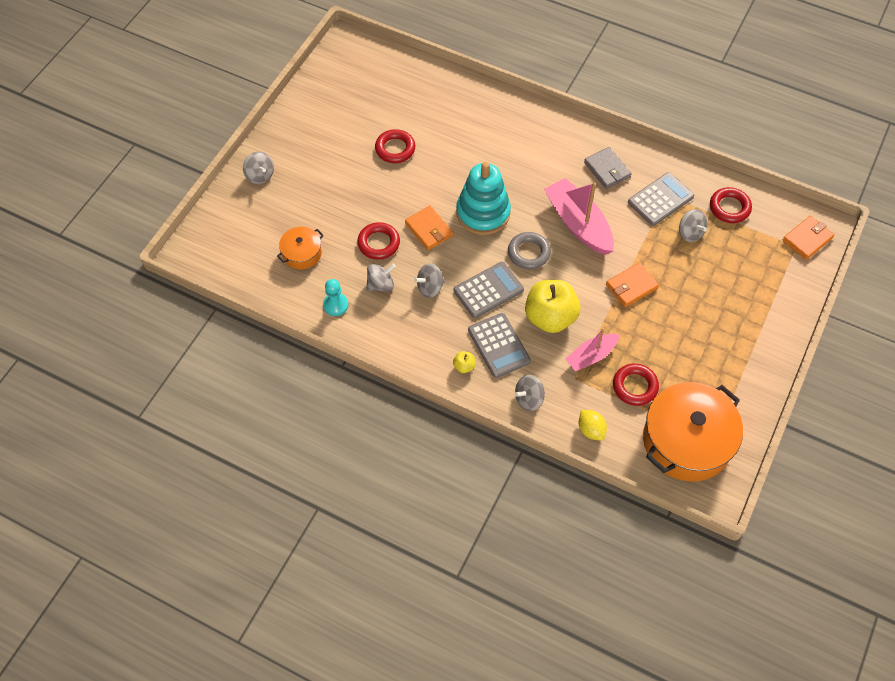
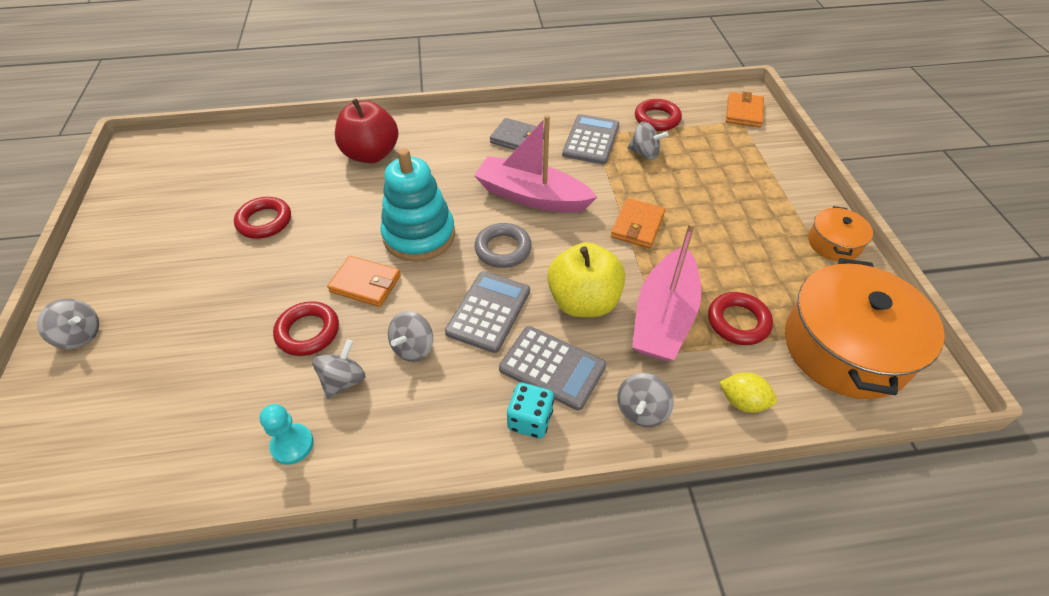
camera: 35 degrees left, 10 degrees down
orange pot [277,227,324,270] -> orange pot moved to [808,206,873,261]
yellow apple [453,351,475,373] -> turquoise dice [507,383,554,439]
pink boat [566,328,620,371] -> pink boat [632,222,701,361], size x1.69
none -> red apple [335,99,398,163]

